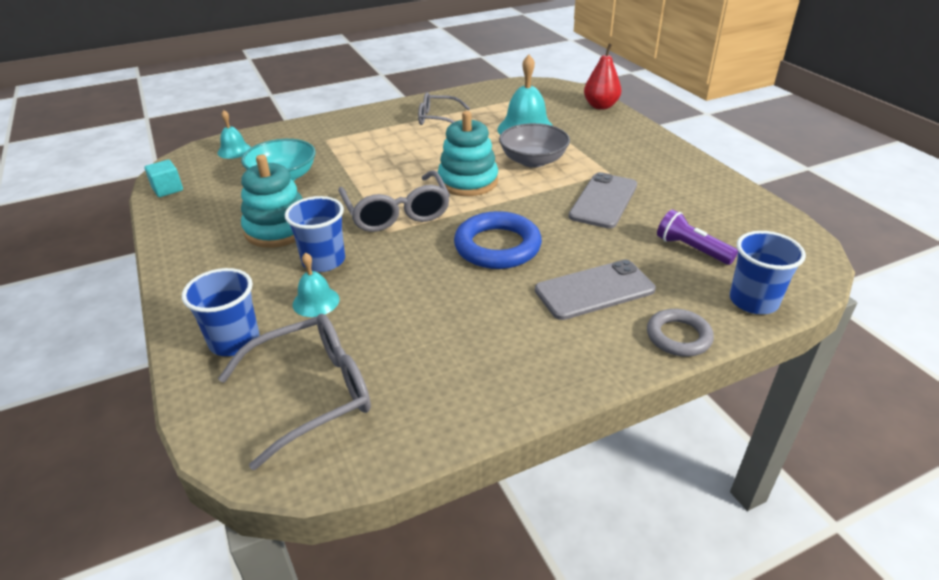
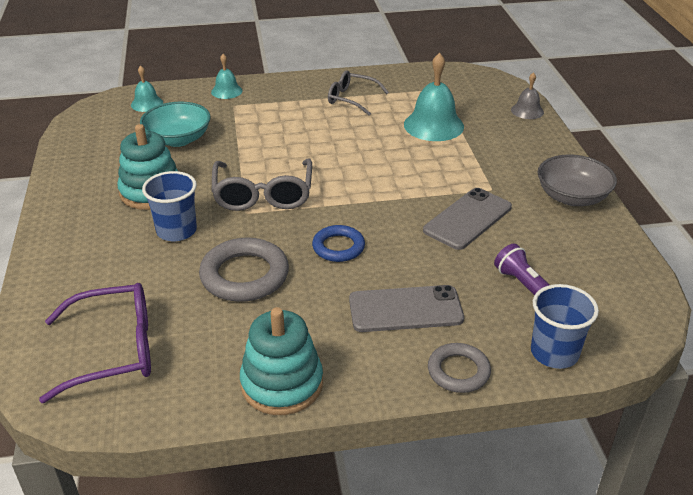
camera: 15 degrees right, 0 degrees up
turquoise cube [145,160,183,197] -> none
blue cup [182,268,260,356] -> none
grey glasses [218,314,371,470] -> purple glasses [39,283,151,403]
turquoise bell [293,252,340,317] -> turquoise bell moved to [211,54,243,99]
turquoise stacking toy [438,111,498,196] -> turquoise stacking toy moved to [240,307,323,415]
blue ring [454,211,542,269] -> blue ring [312,225,365,262], size x0.62
grey bowl [499,123,570,168] -> grey bowl moved to [538,154,617,206]
red pear [584,44,622,110] -> grey bell [511,72,544,119]
none -> grey ring [199,238,289,302]

